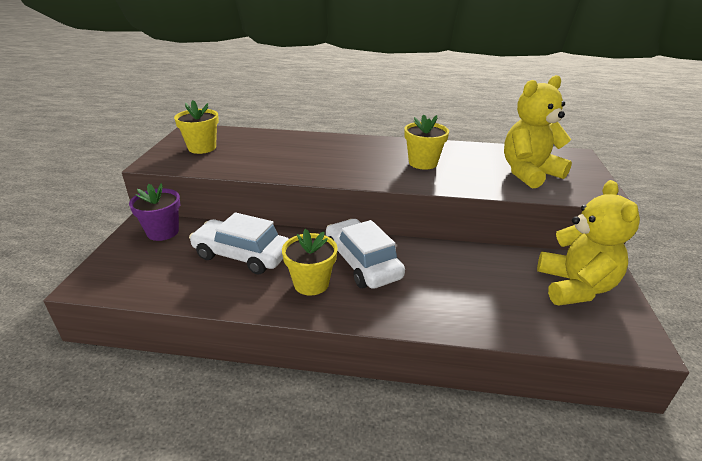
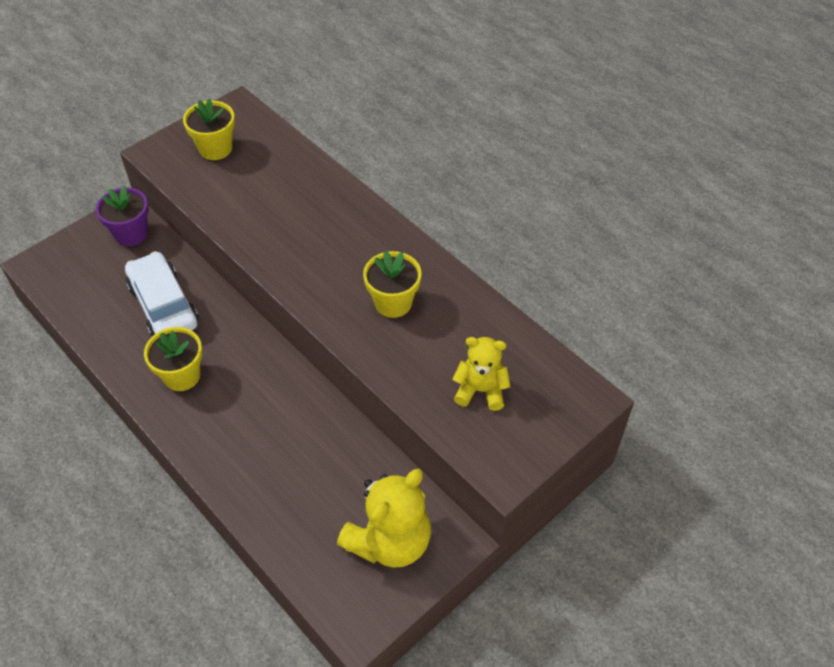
camera: 40 degrees right, 20 degrees up
white car [326,219,405,289] -> none
yellow teddy bear [504,75,572,188] -> yellow teddy bear [453,337,511,411], size x0.61

